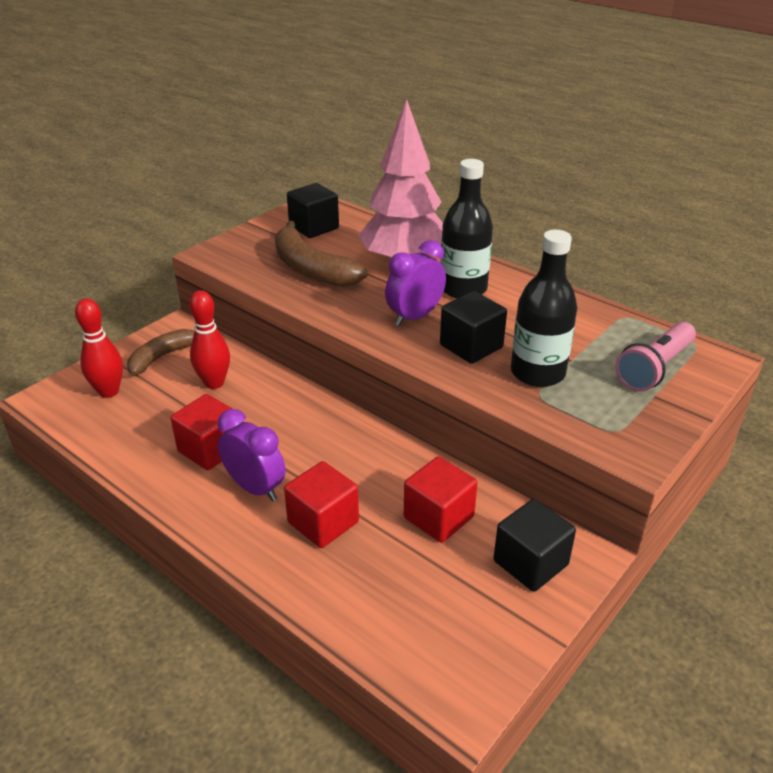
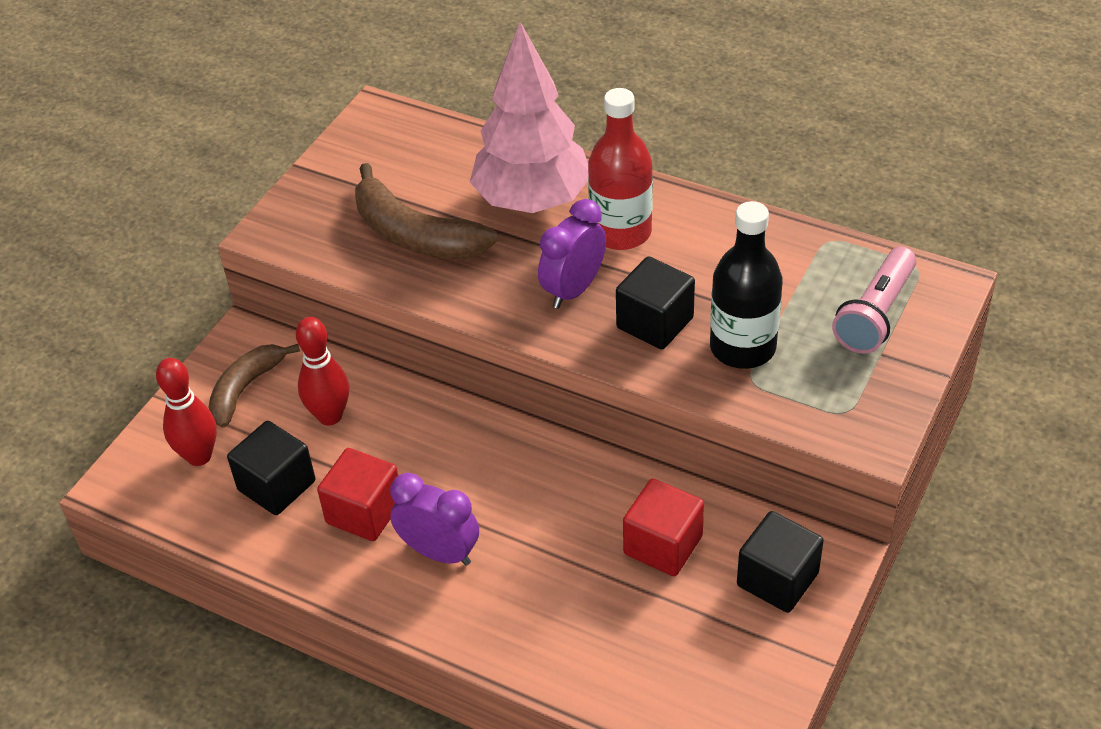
camera: 10 degrees left, 10 degrees up
red cube [284,461,359,548] -> none
black cube [287,183,339,238] -> black cube moved to [227,421,315,515]
black bottle [440,159,493,299] -> red bottle [588,88,653,250]

